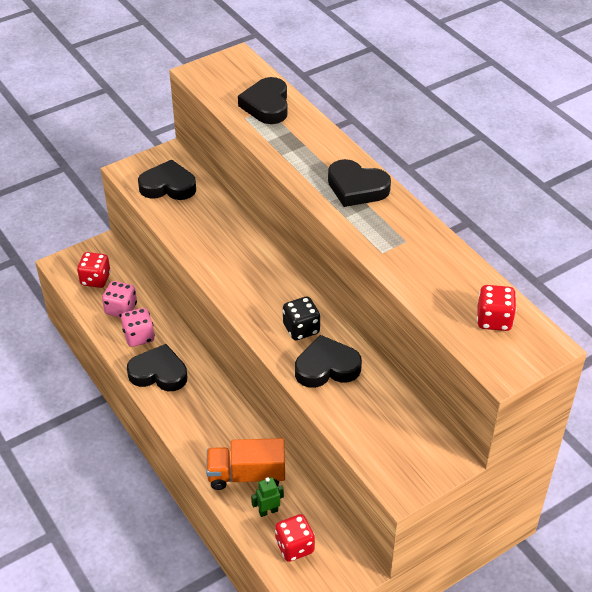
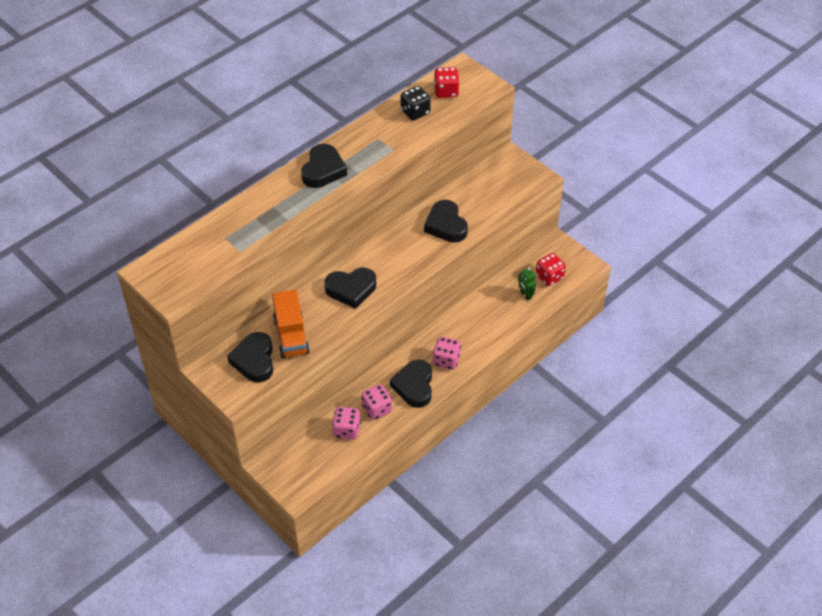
camera: 100 degrees left, 5 degrees up
red dice [77,252,111,288] -> none
orange truck [206,438,285,490] -> orange truck moved to [272,290,310,358]
black heart [238,77,288,124] -> black heart moved to [325,268,376,309]
black dice [283,297,320,340] -> black dice moved to [401,86,431,121]
none -> pink dice [433,337,461,370]

